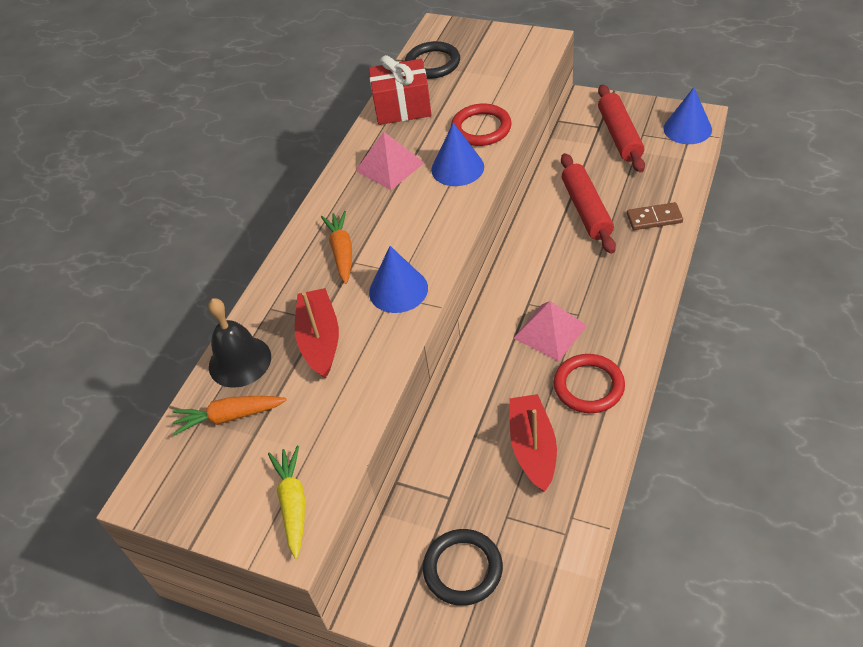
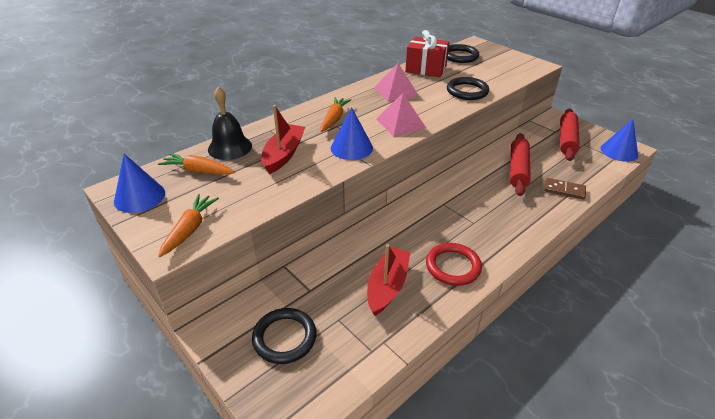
camera: 20 degrees right, 10 degrees down
yellow carrot [268,446,305,559] -> orange carrot [158,194,219,257]
blue cone [431,123,484,186] -> blue cone moved to [114,154,165,213]
red ring [451,104,512,146] -> black ring [447,77,489,100]
pink pyramid [514,301,587,361] -> pink pyramid moved to [376,93,426,137]

